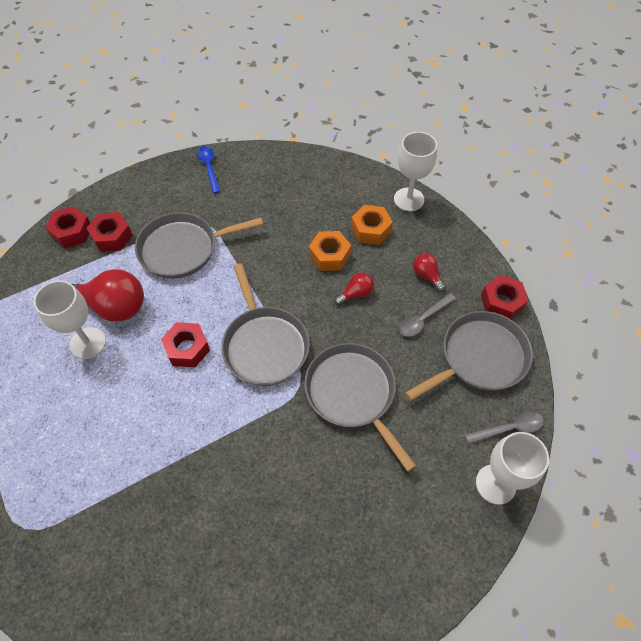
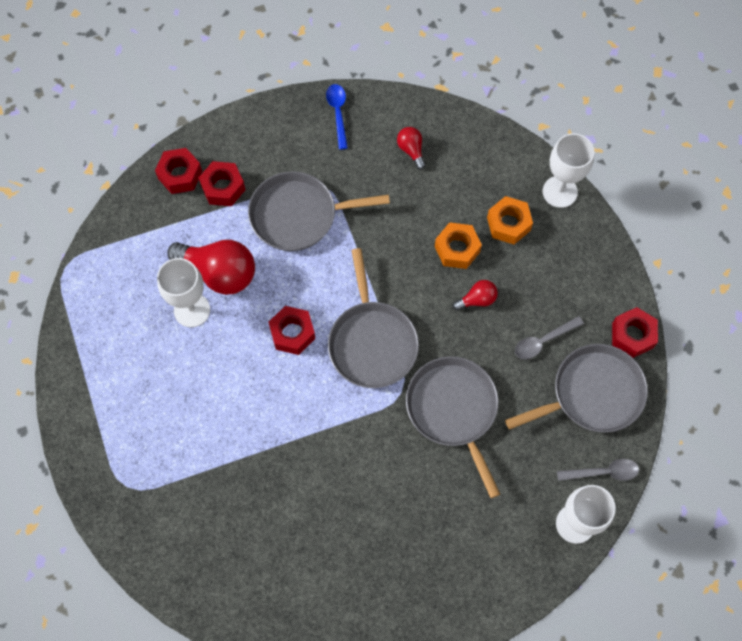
camera: 10 degrees right, 10 degrees up
red light bulb [413,253,446,292] -> red light bulb moved to [397,127,426,170]

